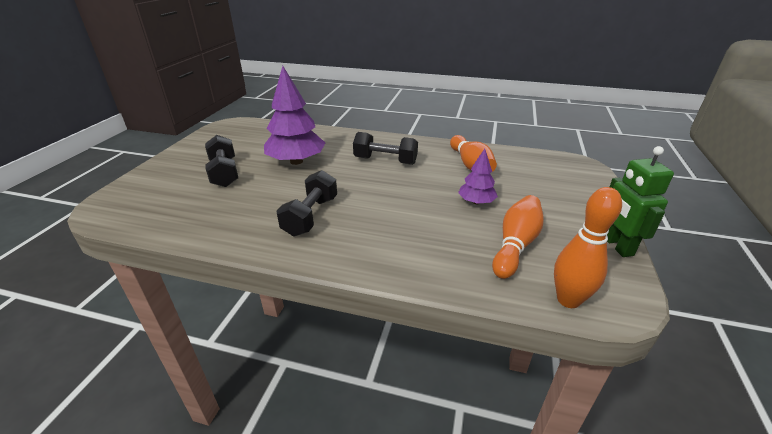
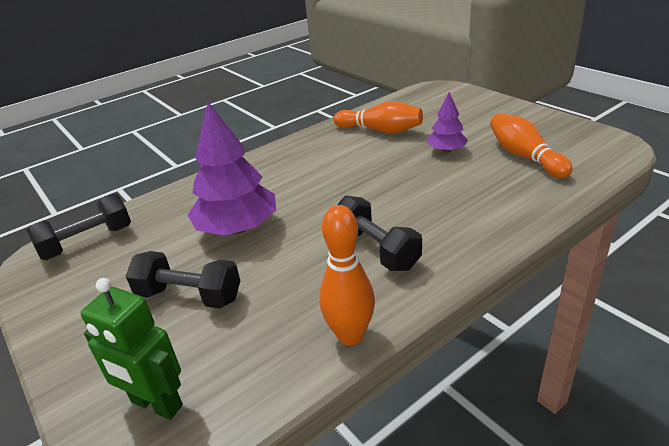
camera: 50 degrees left, 0 degrees up
black dumbbell [353,132,418,165] -> black dumbbell moved to [26,193,131,260]
orange bowling pin [554,187,622,308] -> orange bowling pin moved to [319,205,375,345]
green robot [607,146,674,257] -> green robot moved to [81,278,183,420]

